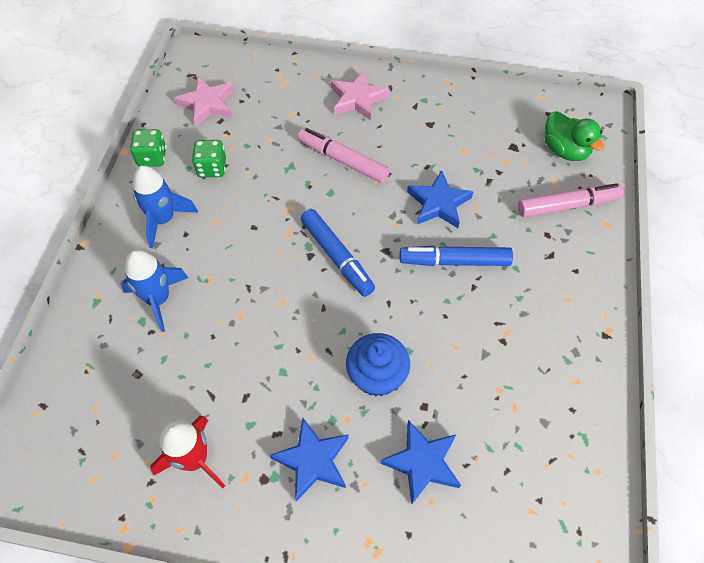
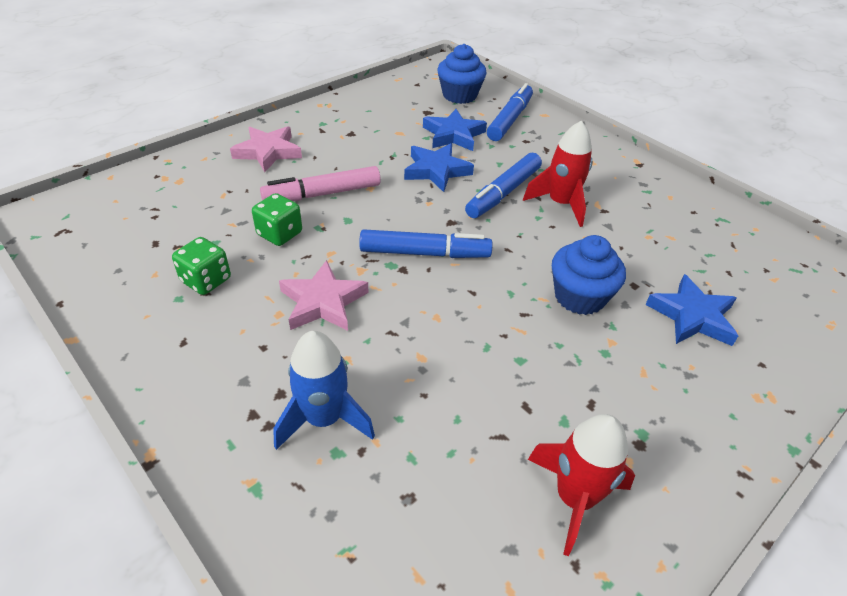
camera: 55 degrees left, 15 degrees down
green dice [130,129,166,167] -> green dice moved to [252,193,302,246]
blue rocket [133,166,198,249] -> none
pink star [174,76,234,126] -> pink star moved to [279,260,369,331]
blue star [270,418,349,501] -> blue star moved to [423,109,487,151]
pink marker [518,183,624,217] -> blue marker [487,83,533,141]
green duck [544,111,605,161] -> blue cupcake [437,44,486,104]
none -> red rocket [523,120,592,227]

